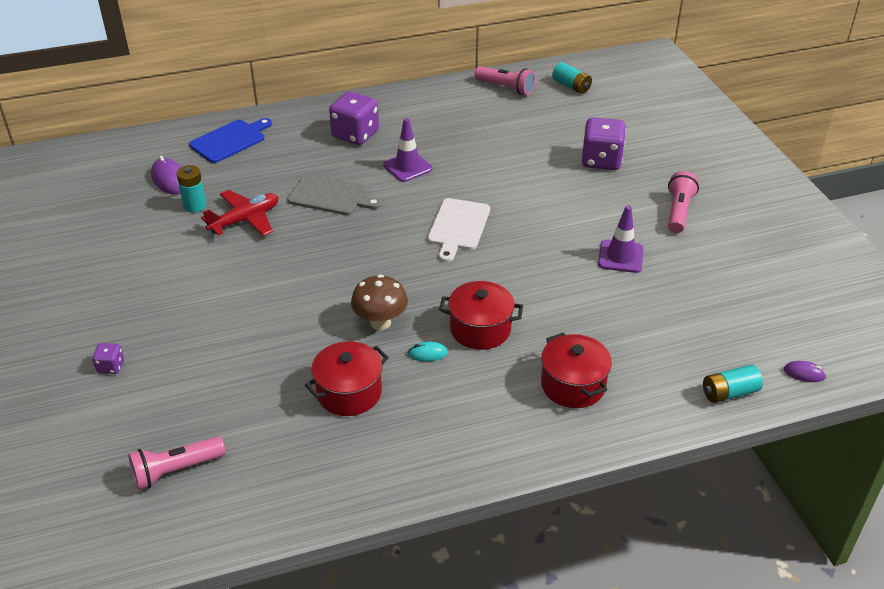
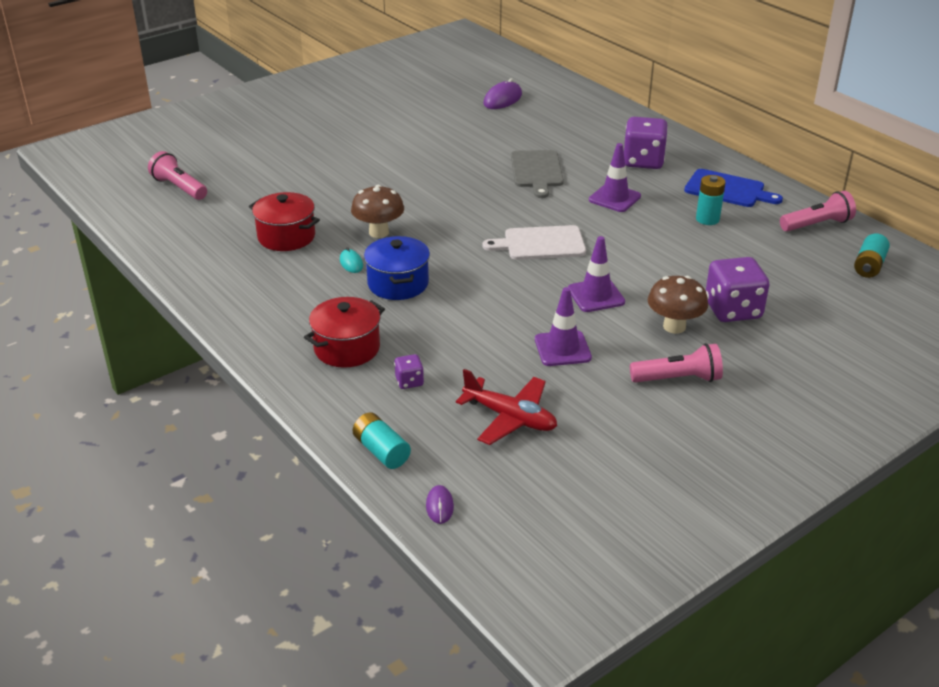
camera: 70 degrees right, 5 degrees down
purple dice [92,343,124,374] -> purple dice moved to [394,354,424,389]
turquoise battery [177,165,206,213] -> turquoise battery moved to [696,175,726,225]
blue cutting board [189,118,272,163] -> blue cutting board moved to [684,169,783,207]
red plane [201,190,279,236] -> red plane moved to [456,369,557,445]
red pot [439,281,523,350] -> blue pot [364,236,430,300]
pink flashlight [475,66,535,95] -> pink flashlight turned 120 degrees counterclockwise [780,191,856,232]
none -> purple traffic cone [568,236,625,312]
none -> brown mushroom [648,276,708,334]

